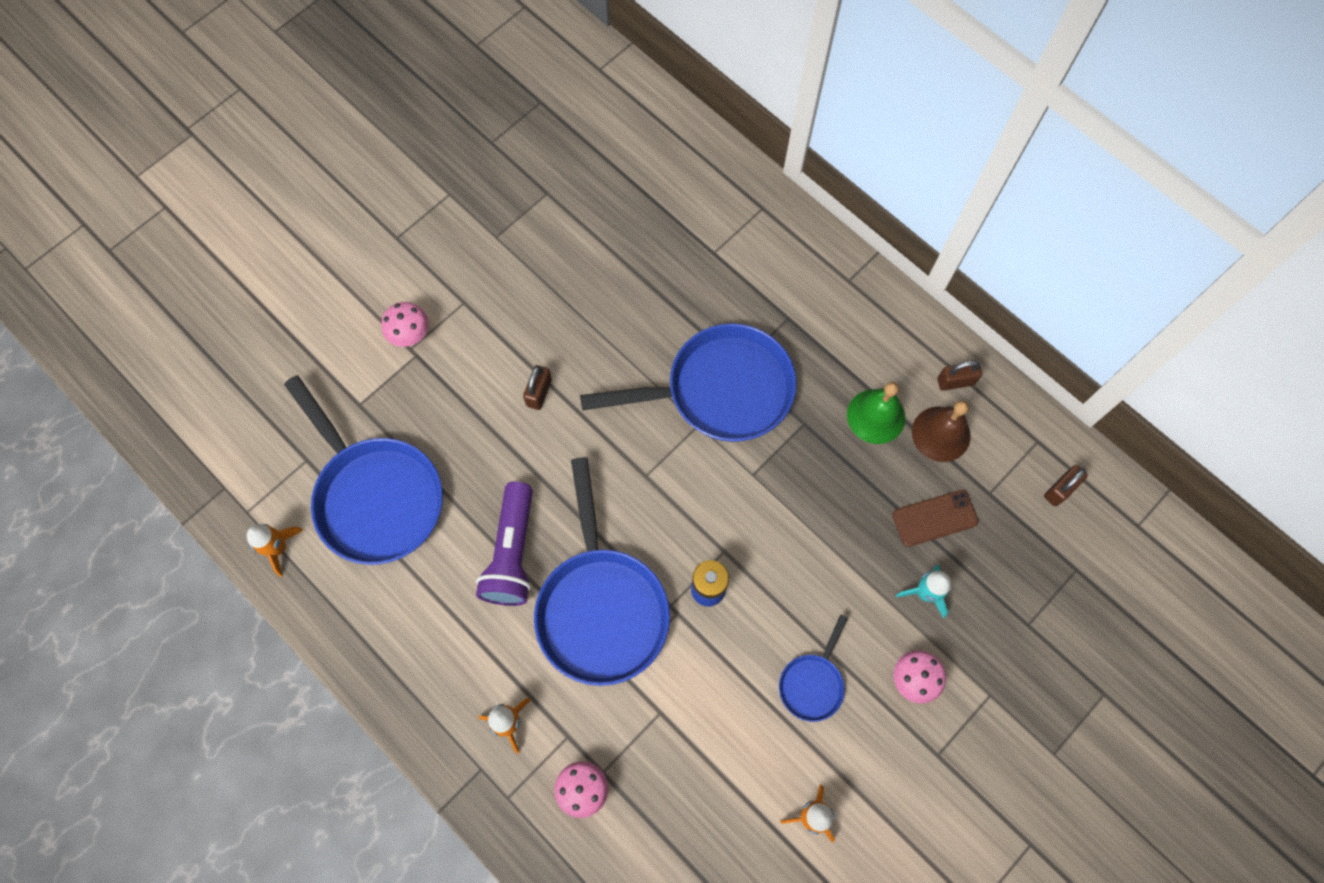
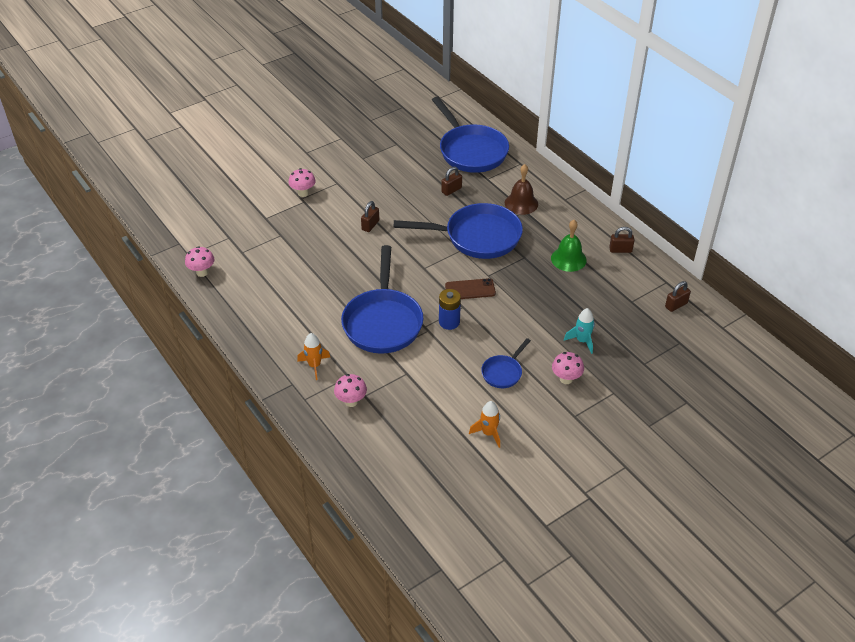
camera: 10 degrees right, 25 degrees down
orange rocket [247,524,303,577] -> pink mushroom [185,246,214,277]
blue pan [284,375,443,565] -> blue pan moved to [432,97,509,173]
purple flashlight [476,481,533,606] -> none
brown phone [892,490,979,547] -> brown phone moved to [445,278,496,299]
brown bell [912,401,971,462] -> brown bell moved to [505,164,538,215]
none -> brown padlock [441,167,462,196]

